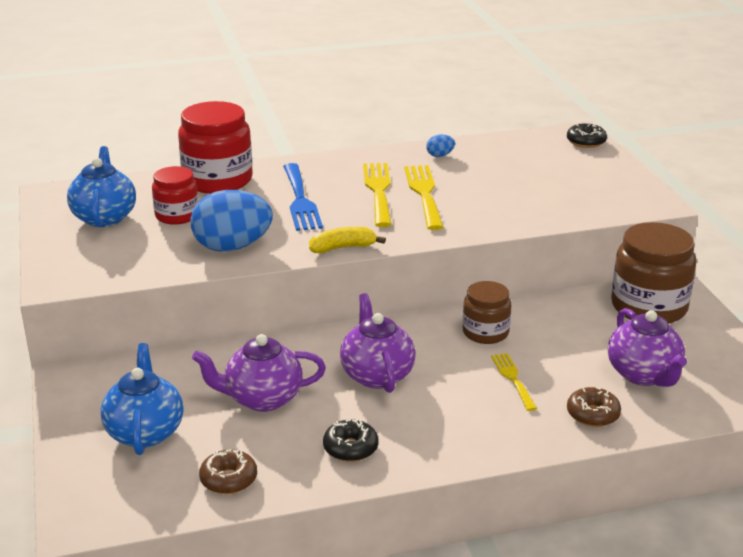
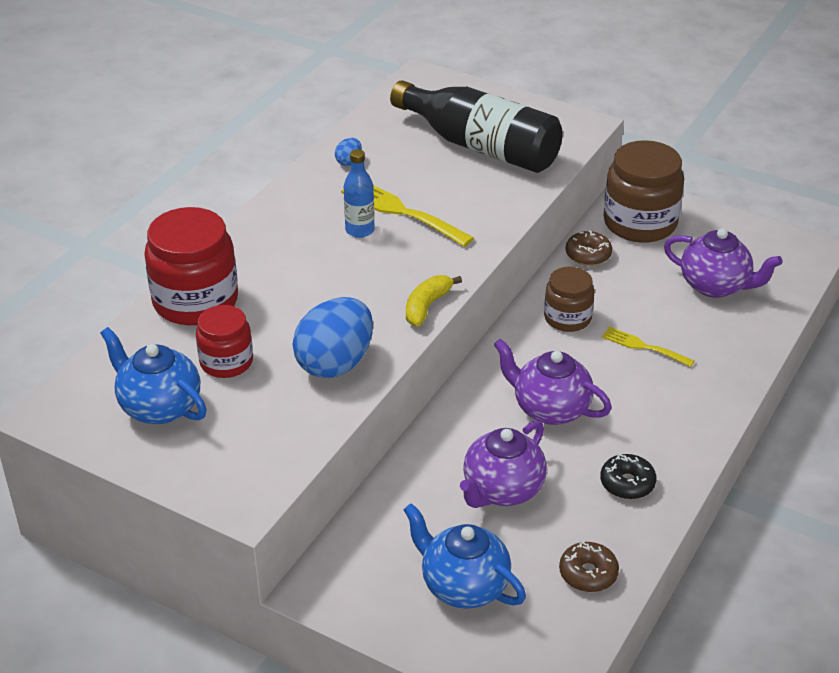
camera: 45 degrees left, 10 degrees up
blue fork [283,163,323,231] -> none
yellow fork [363,163,392,227] -> blue bottle [344,149,374,238]
black donut [567,123,607,148] -> none
brown donut [567,387,621,427] -> brown donut moved to [566,230,612,266]
none -> black bottle [390,81,563,173]

